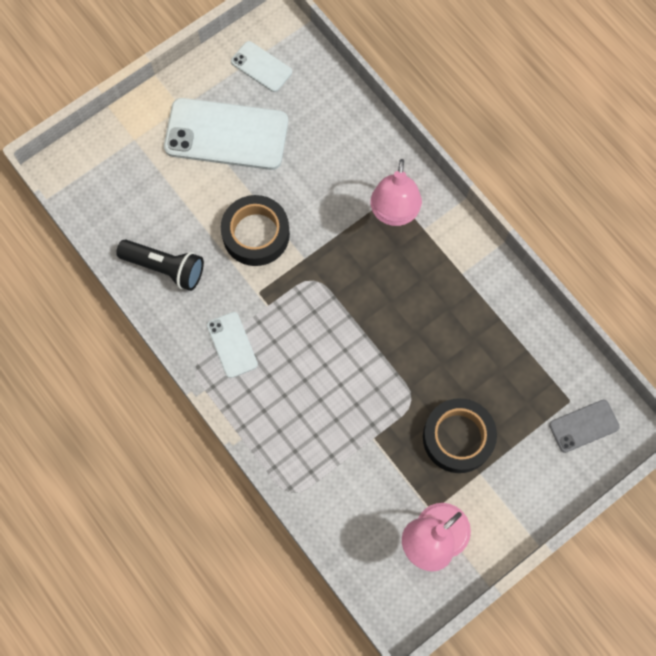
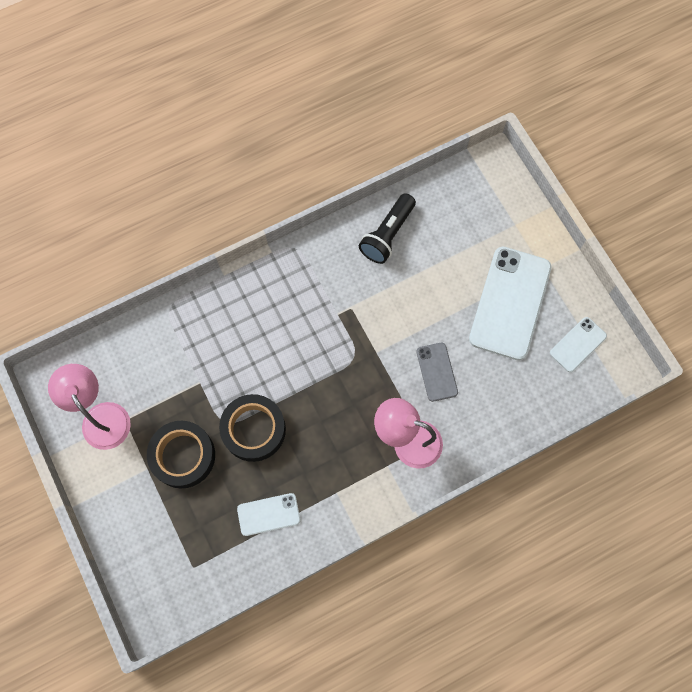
camera: 100 degrees right, 0 degrees up
white phone [207,312,258,378] -> white phone moved to [237,493,300,536]
black tape [221,195,290,266] -> black tape moved to [219,394,286,462]
grey phone [549,400,620,453] -> grey phone moved to [416,343,458,402]

